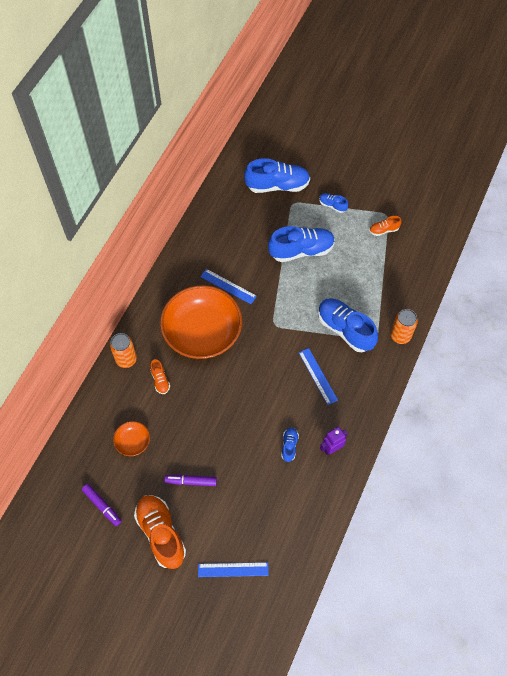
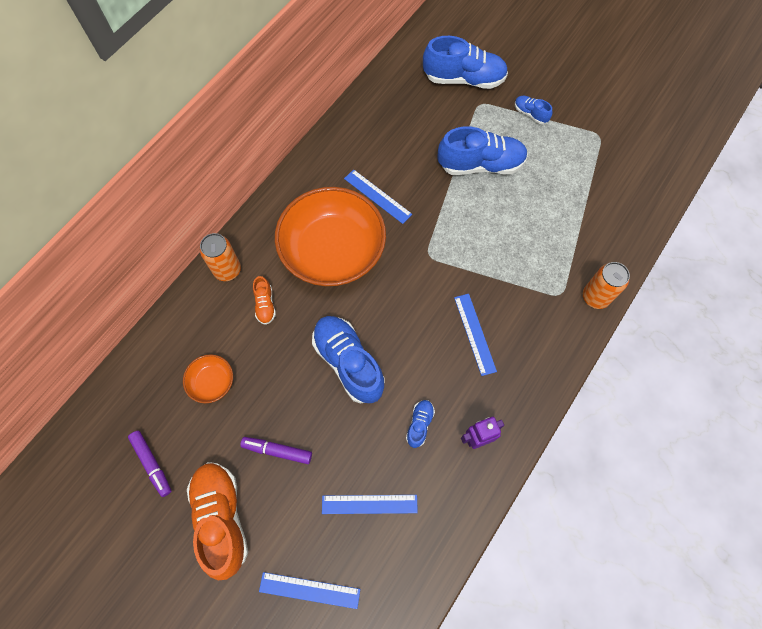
camera: 10 degrees right, 5 degrees up
blue shoe [318,298,378,352] -> blue shoe moved to [312,316,385,404]
orange shoe [370,216,401,236] -> none
none -> blue ruler [322,495,418,514]

